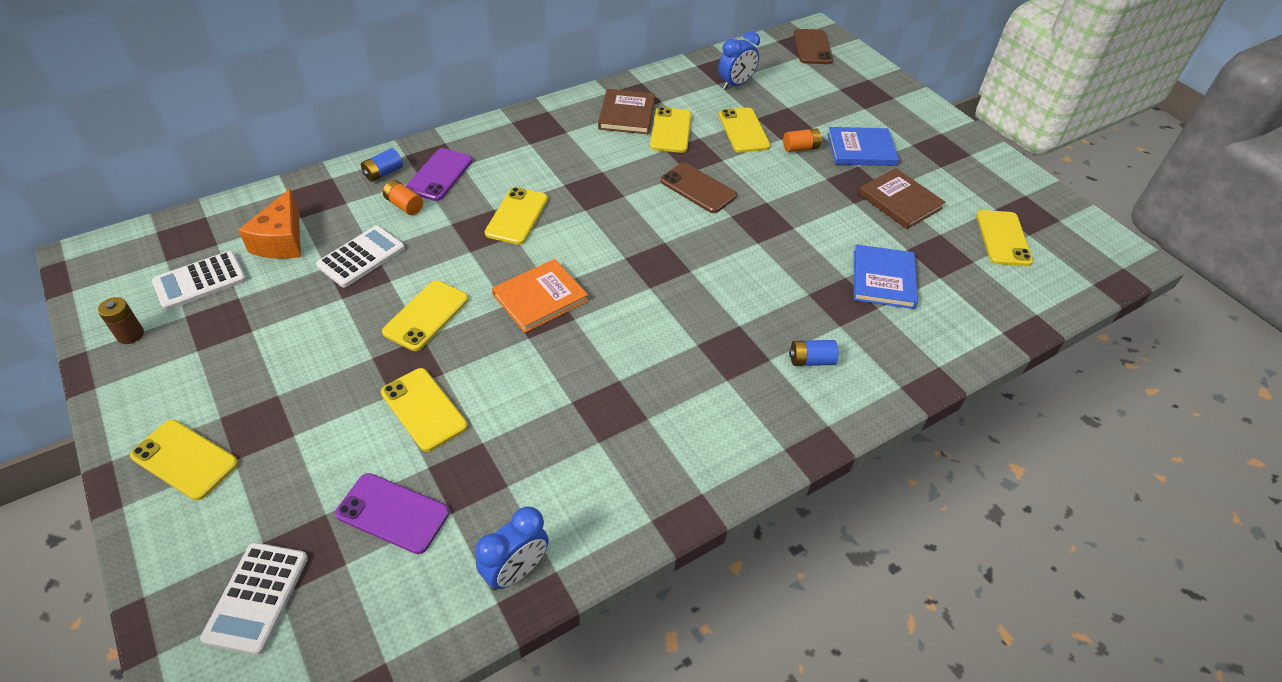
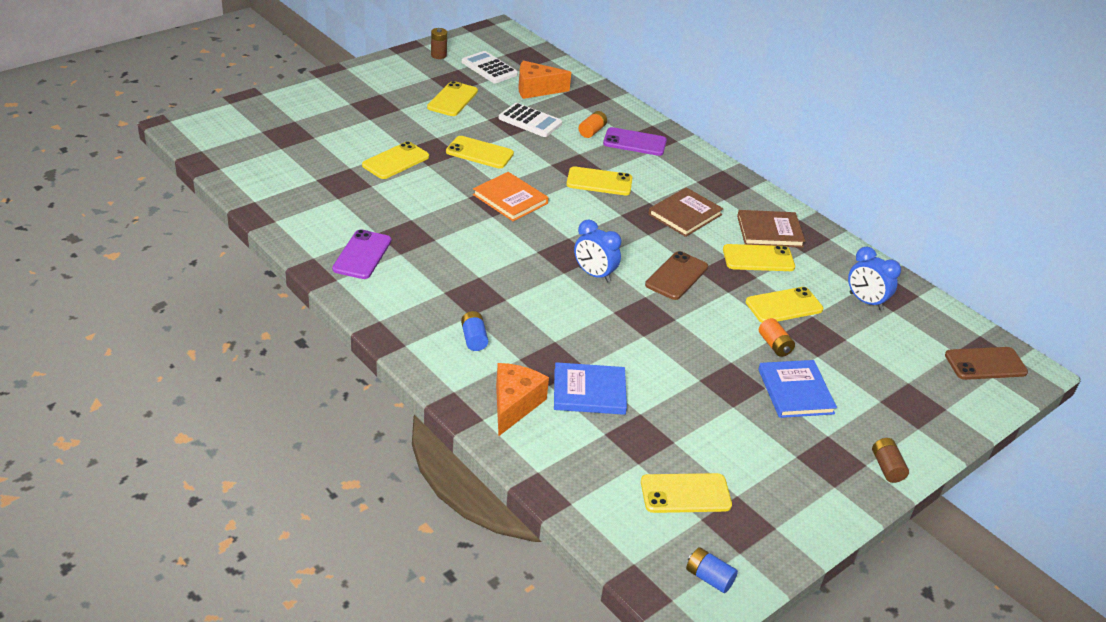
camera: 80 degrees right, 10 degrees down
yellow phone [130,420,238,500] -> yellow phone moved to [427,81,478,116]
white calculator [200,542,308,655] -> none
purple phone [335,473,449,554] -> purple phone moved to [332,229,391,279]
blue battery [361,148,403,182] -> blue battery moved to [686,547,738,593]
blue clock [475,506,549,590] -> blue clock moved to [574,220,621,283]
brown book [858,168,945,229] -> brown book moved to [648,187,723,237]
none -> orange cheese [496,363,549,437]
none -> brown battery [872,438,909,483]

